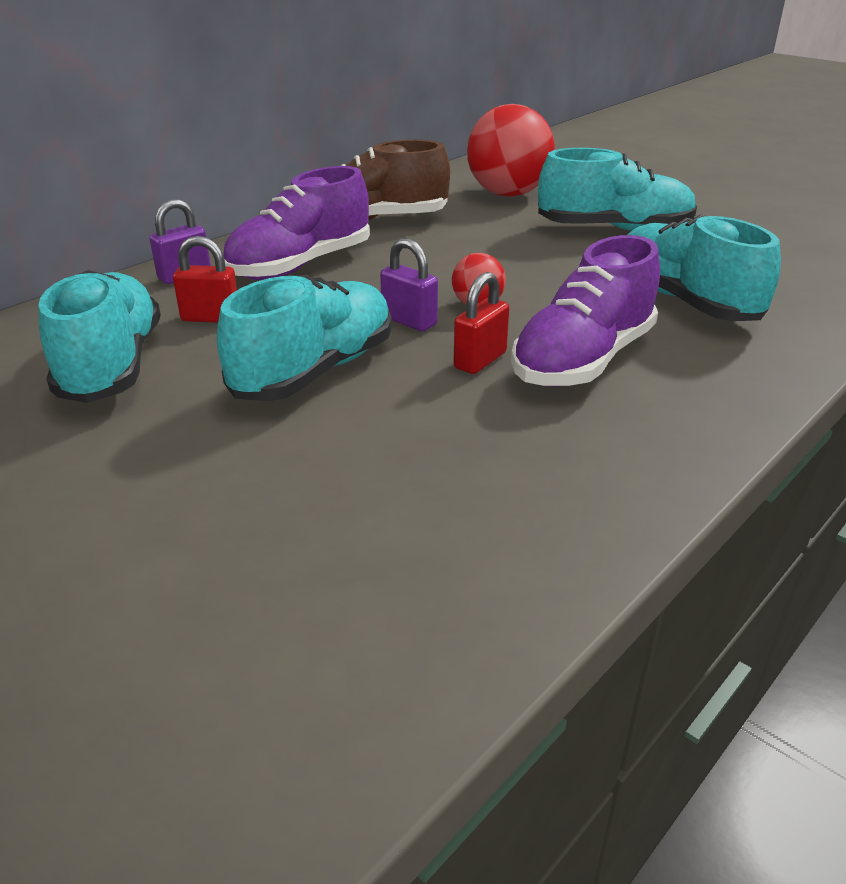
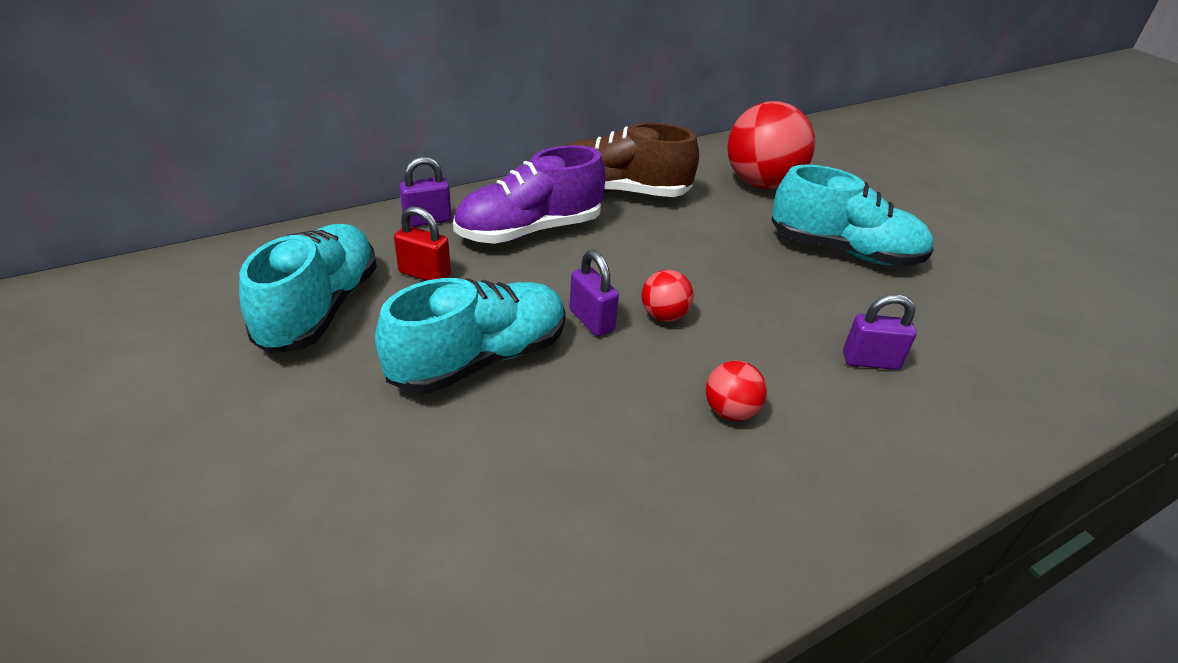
camera: 15 degrees right, 5 degrees up
red padlock [453,272,509,374] -> none
purple shoe [511,235,660,386] -> red ball [706,360,767,421]
turquoise shoe [627,215,781,321] -> purple padlock [843,294,917,370]

